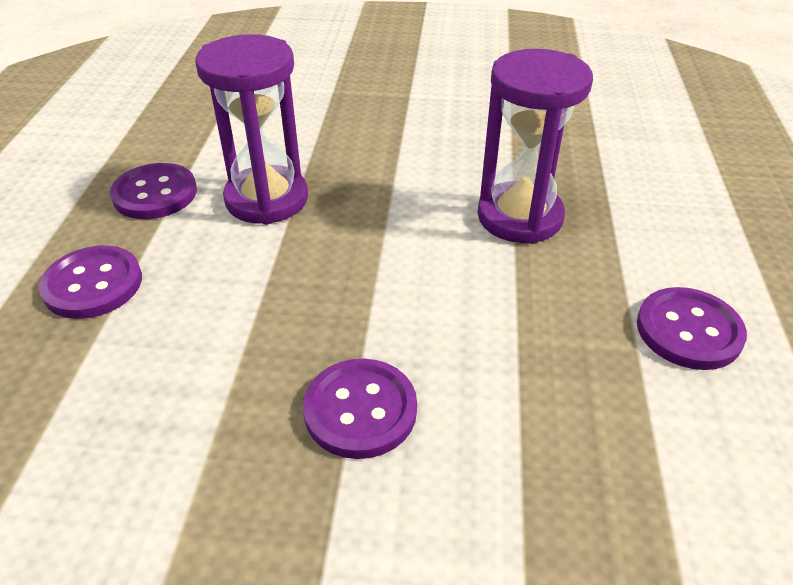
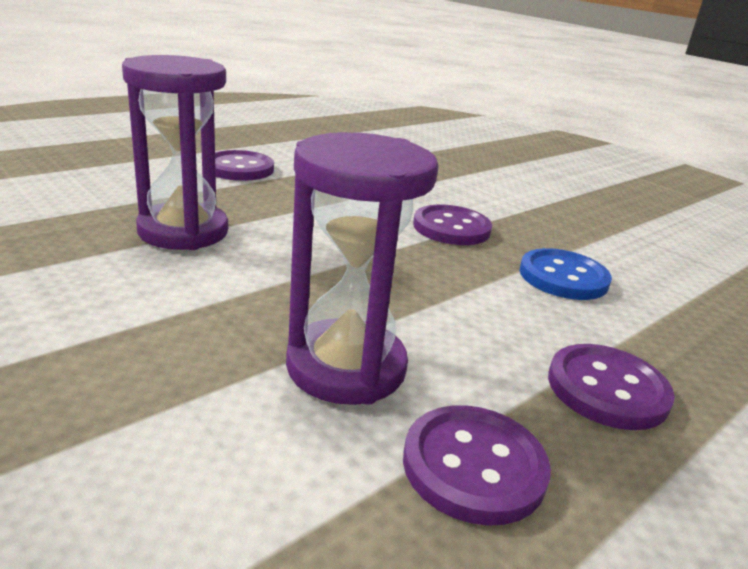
camera: 140 degrees left, 15 degrees down
none -> blue button [519,248,612,300]

